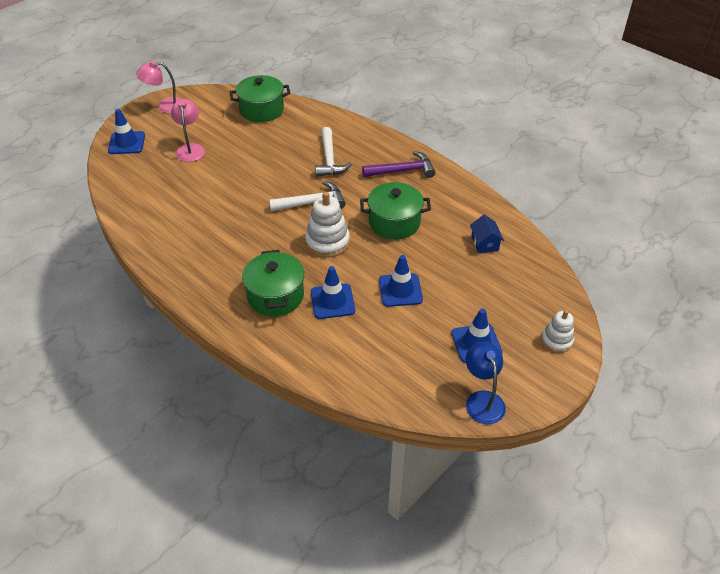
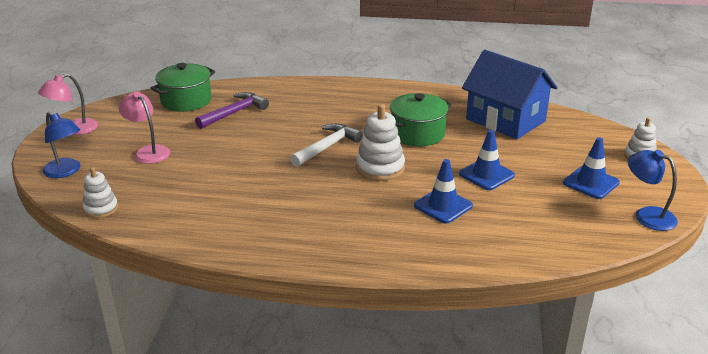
camera: 35 degrees left, 15 degrees down
blue traffic cone [108,109,145,154] -> blue lamp [43,112,80,178]
green pot [242,250,304,316] -> none
white hammer [315,127,352,177] -> none
purple hammer [362,151,436,178] -> purple hammer moved to [195,92,269,129]
blue house [470,214,504,253] -> blue house [462,50,558,139], size x2.46
none -> white stacking toy [83,167,118,218]

